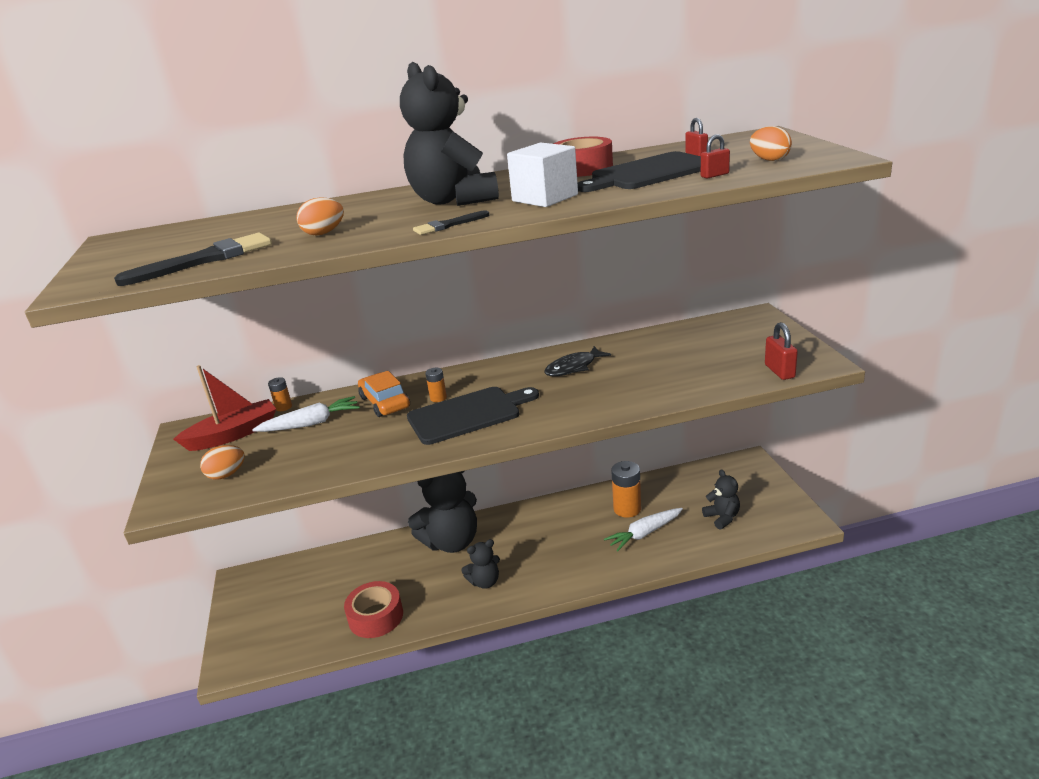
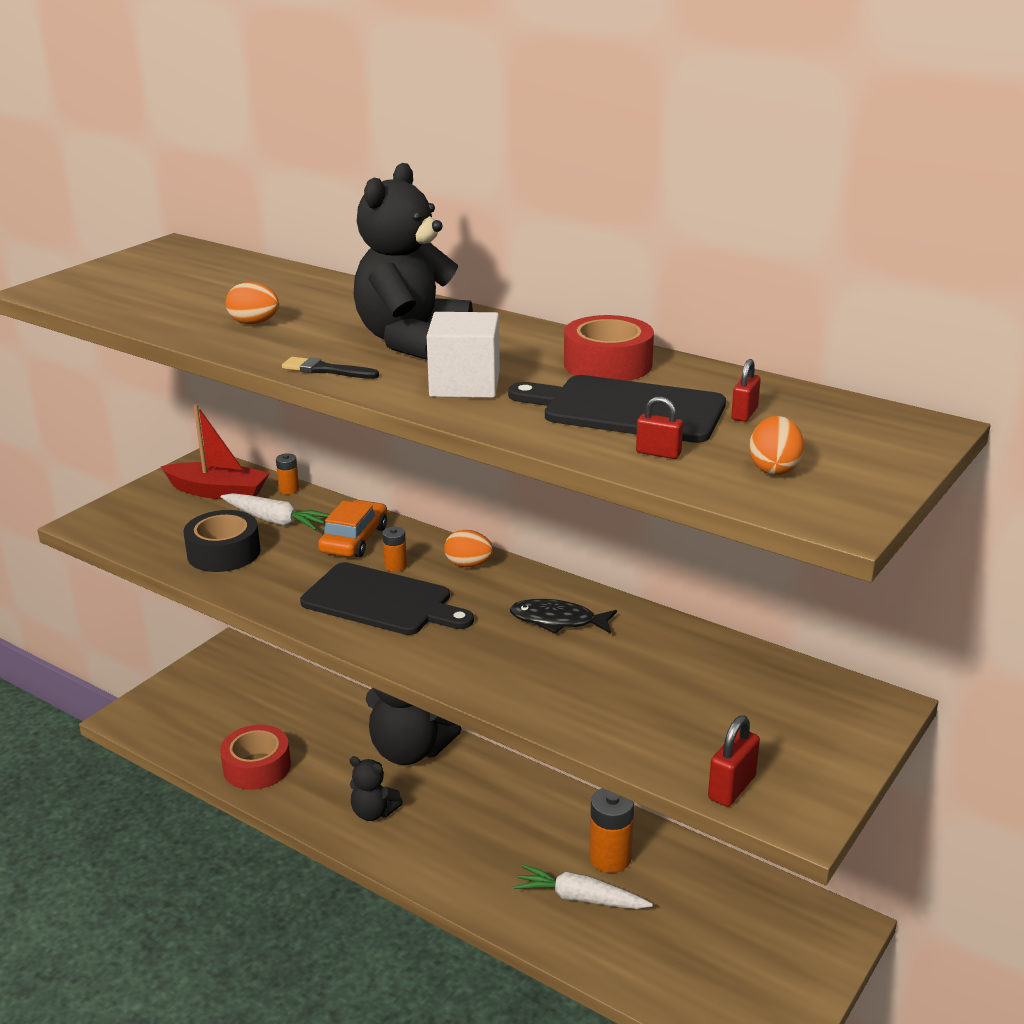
camera: 45 degrees right, 0 degrees up
black brush [114,232,272,286] -> none
orange egg [200,445,245,480] -> orange egg moved to [444,530,493,567]
black teddy bear [702,470,740,530] -> none
none -> black tape [183,510,260,572]

